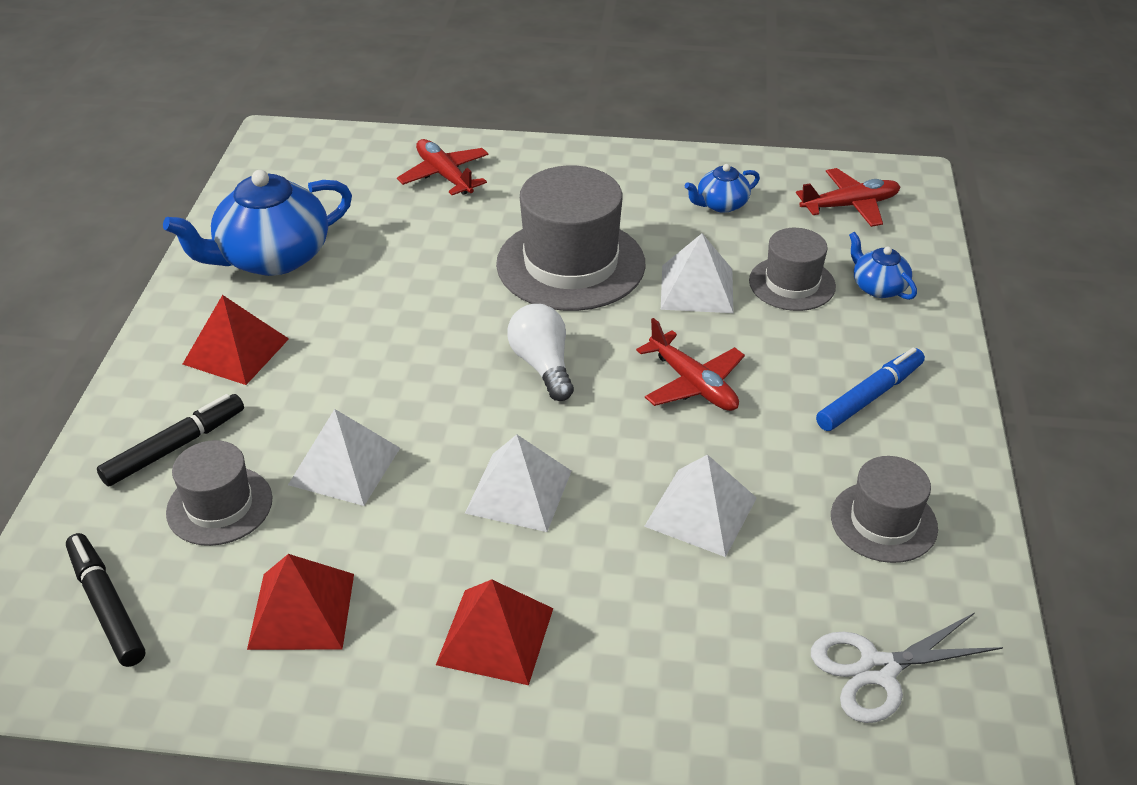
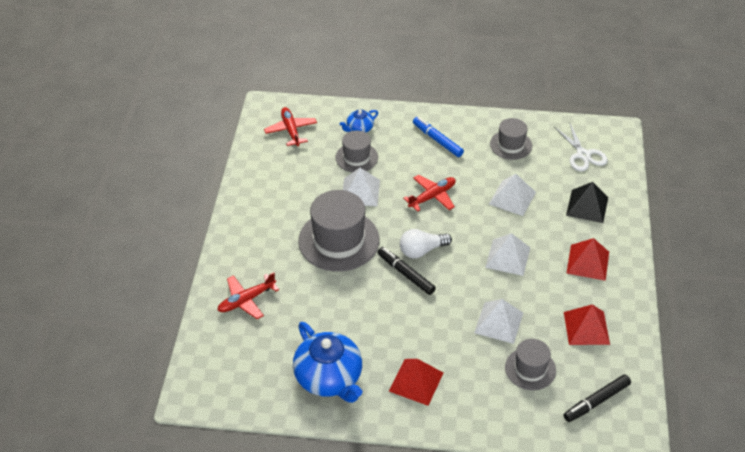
camera: 90 degrees left, 5 degrees up
black marker [97,394,244,486] -> black marker moved to [377,247,436,295]
blue teapot [685,164,760,213] -> none
none -> black pyramid [566,182,608,223]

